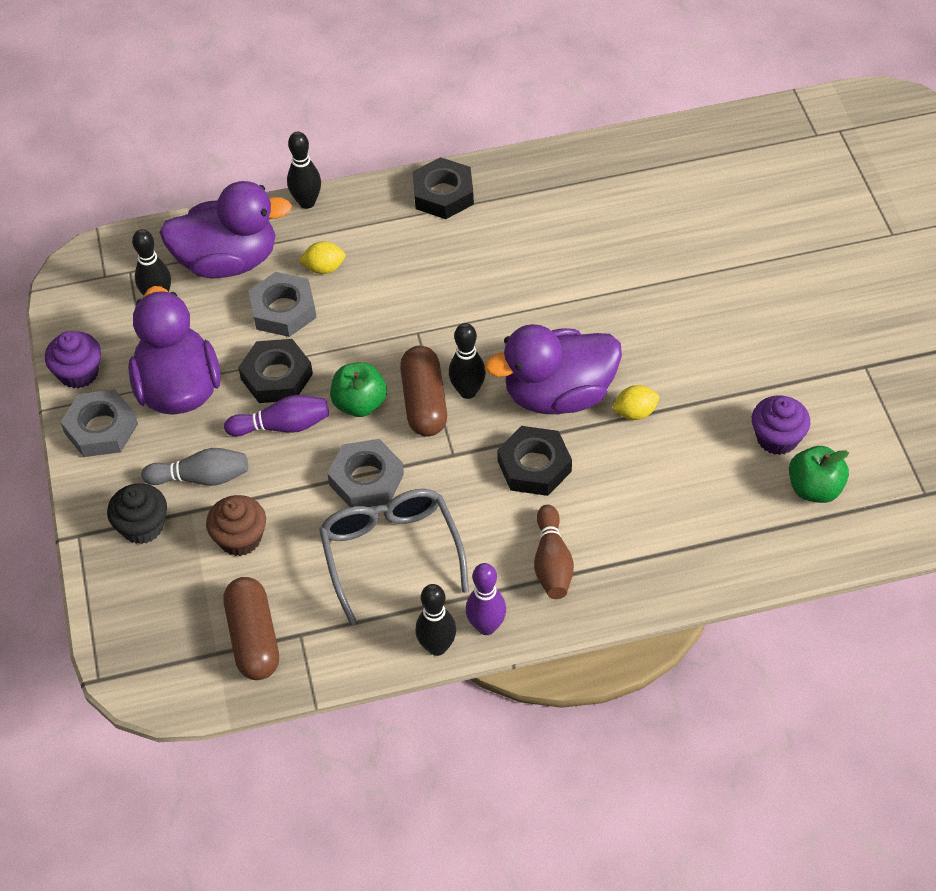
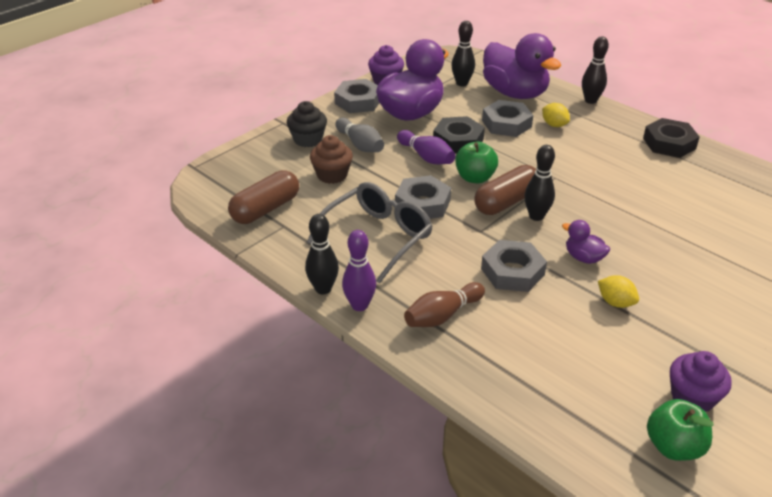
camera: 55 degrees right, 15 degrees down
purple duck [485,324,622,414] -> purple duck [562,220,610,264], size x0.45
black nut [497,426,572,496] -> grey nut [481,240,547,292]

